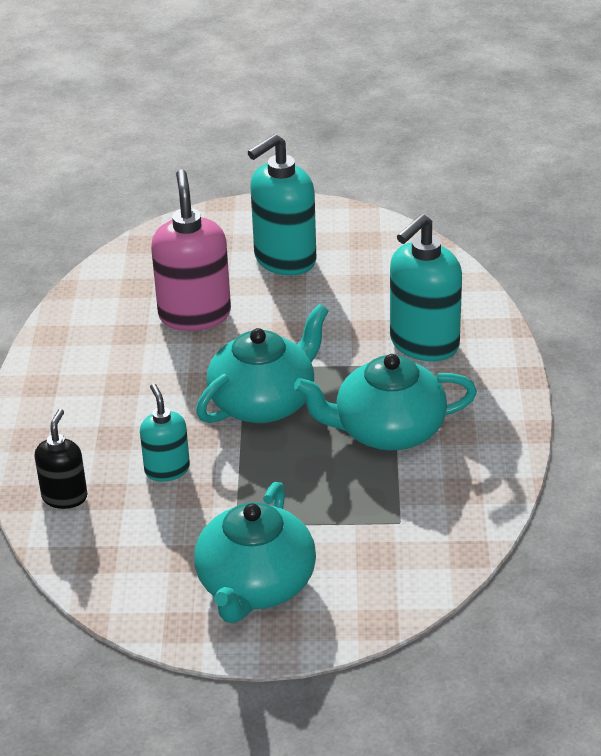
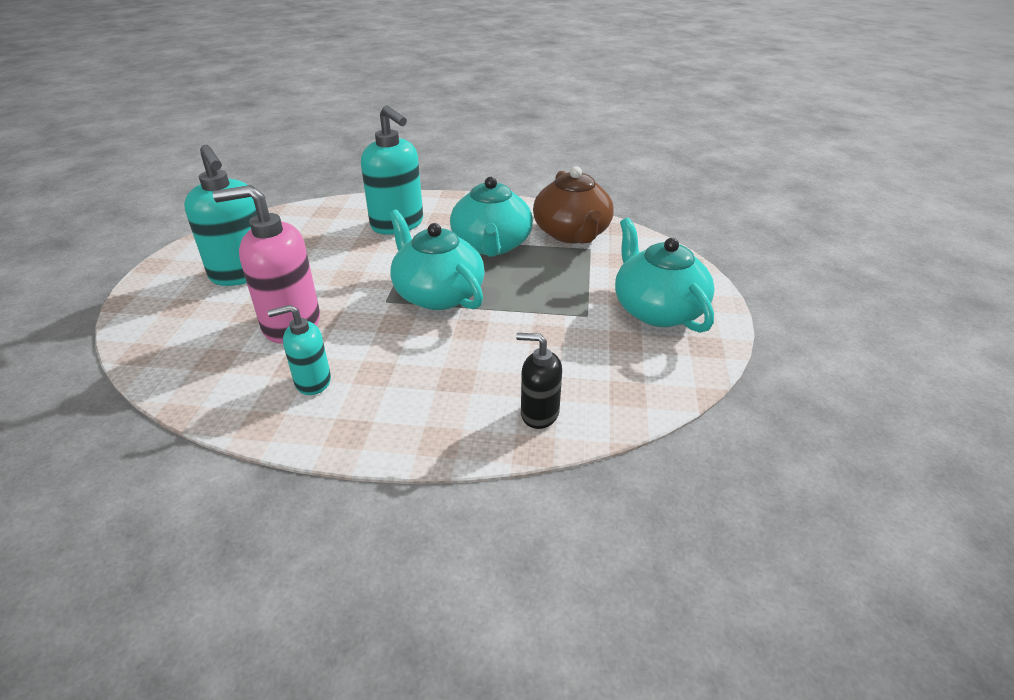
camera: 85 degrees left, 0 degrees up
turquoise soap dispenser [140,383,190,482] -> turquoise soap dispenser moved to [268,305,331,395]
turquoise teapot [194,482,316,623] -> turquoise teapot turned 135 degrees counterclockwise [615,218,715,333]
none -> brown teapot [533,166,614,244]

